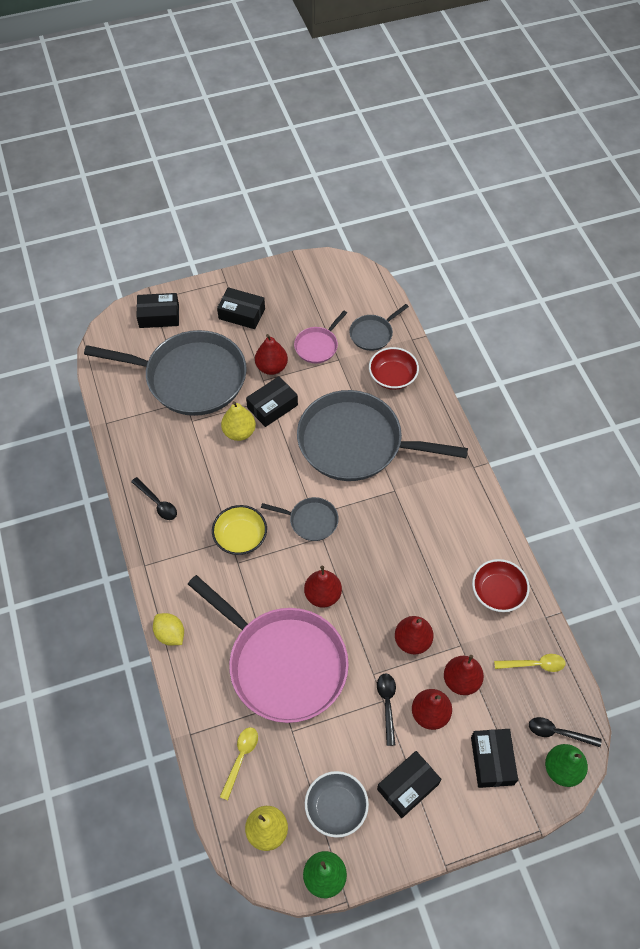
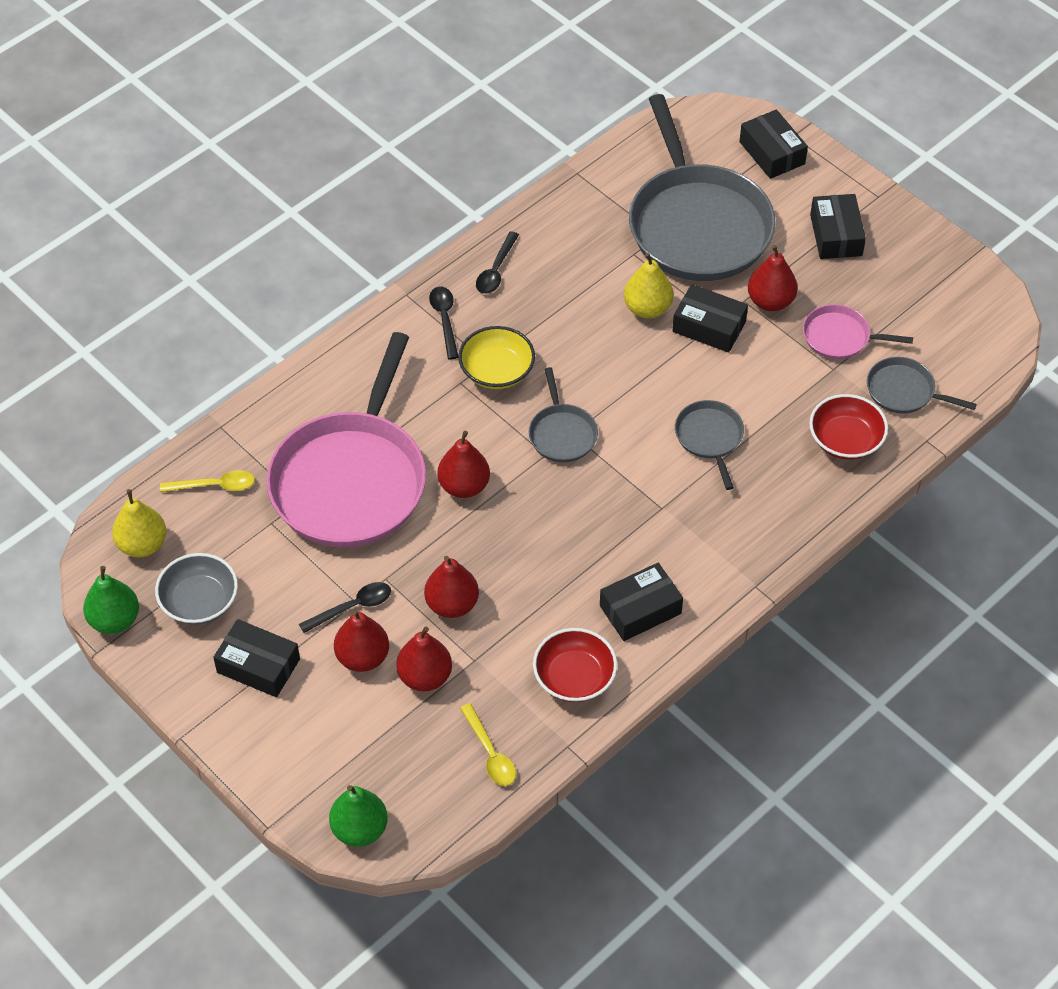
camera: 65 degrees right, 5 degrees down
yellow lemon [153,613,184,646] -> none
grey pan [297,390,468,481] -> grey pan [675,400,744,490], size x0.44
black box [471,729,518,788] -> black box moved to [600,563,683,641]
black spoon [529,717,602,747] -> black spoon moved to [429,287,458,359]

